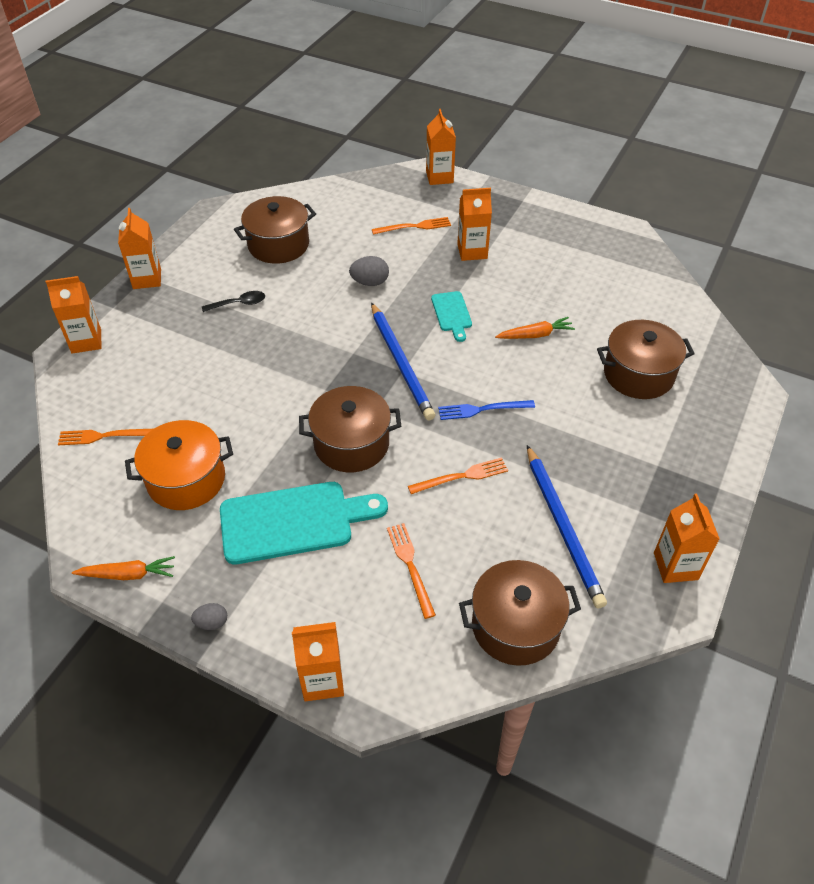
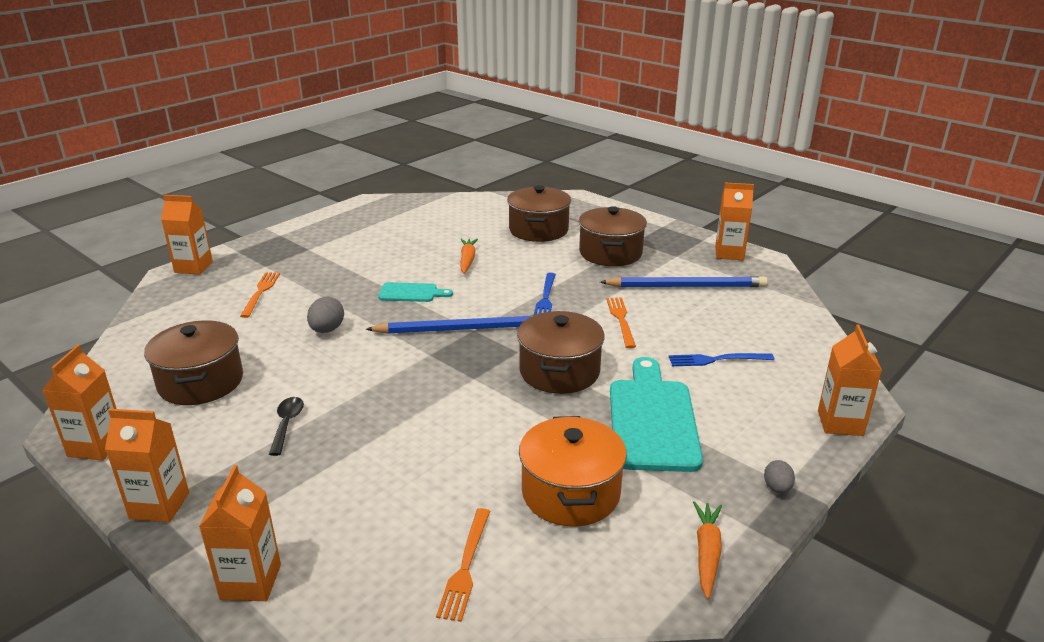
camera: 75 degrees left, 20 degrees down
orange fork [387,523,436,619] -> blue fork [669,353,775,366]
orange carton [457,188,492,261] -> orange carton moved to [42,345,116,460]
brown pot [459,560,581,666] -> brown pot moved to [579,206,647,266]

